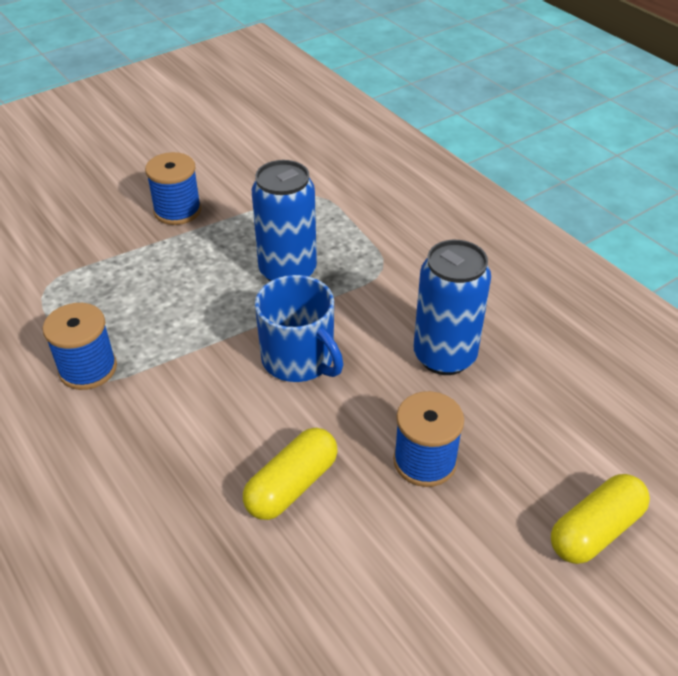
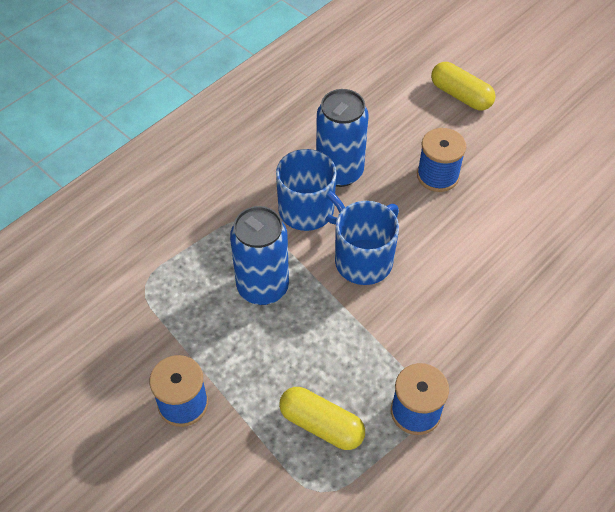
camera: 100 degrees left, 10 degrees up
yellow capsule [243,428,338,520] -> yellow capsule moved to [279,387,365,450]
none -> blue mug [276,149,345,231]

